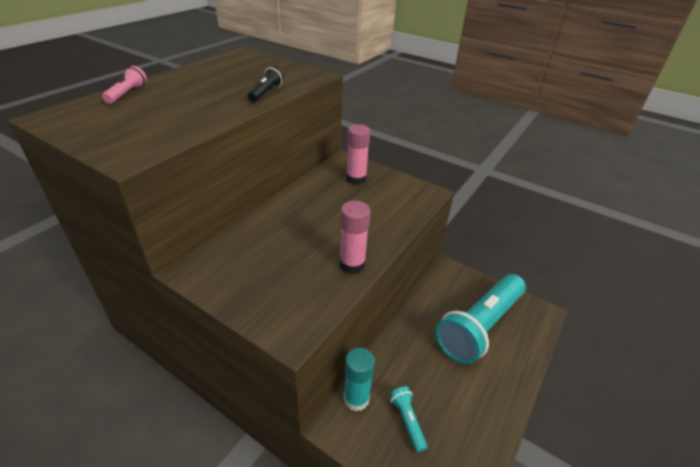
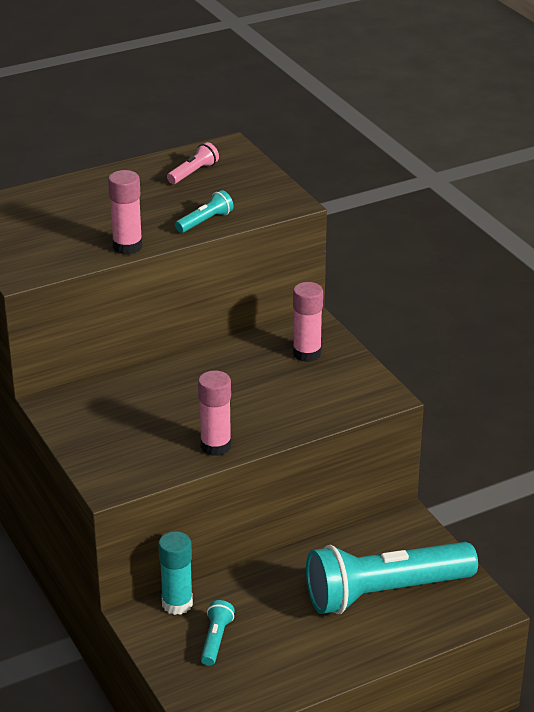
camera: 30 degrees right, 5 degrees down
pink flashlight [102,66,147,104] -> pink flashlight moved to [167,142,219,184]
black flashlight [248,66,284,102] -> turquoise flashlight [175,190,234,233]
none -> pink glue stick [108,170,142,255]

